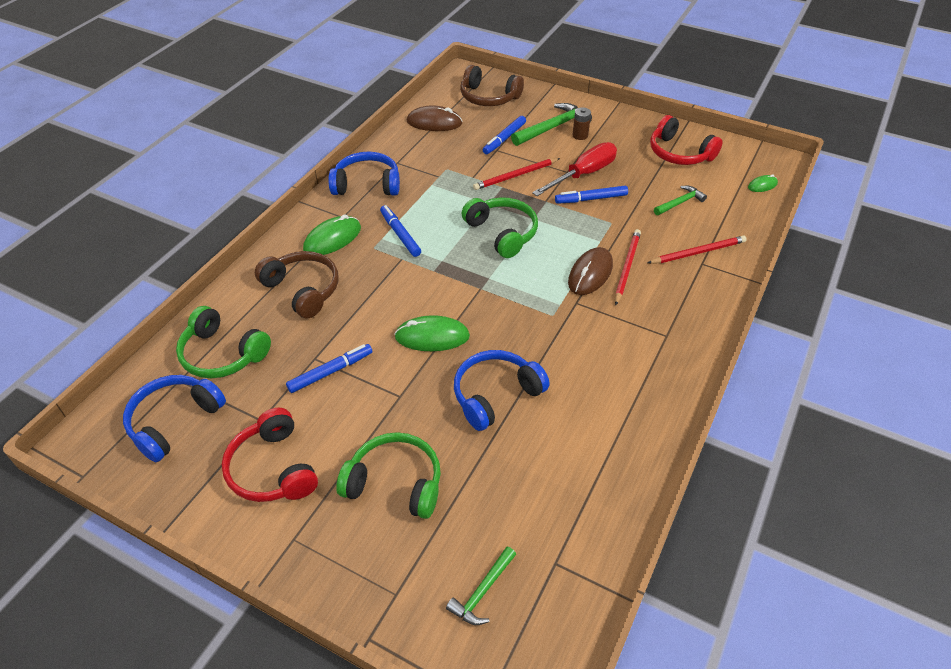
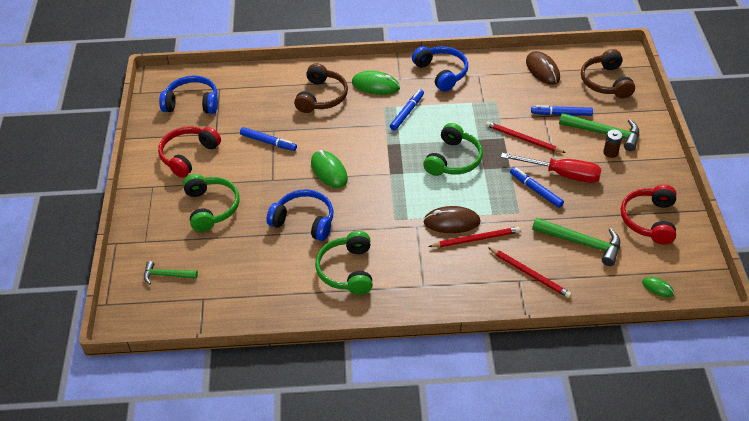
camera: 60 degrees right, 0 degrees up
green headphones [176,306,271,378] -> green headphones moved to [315,231,373,295]
green hammer [654,186,707,215] -> green hammer [532,218,620,266], size x1.67

